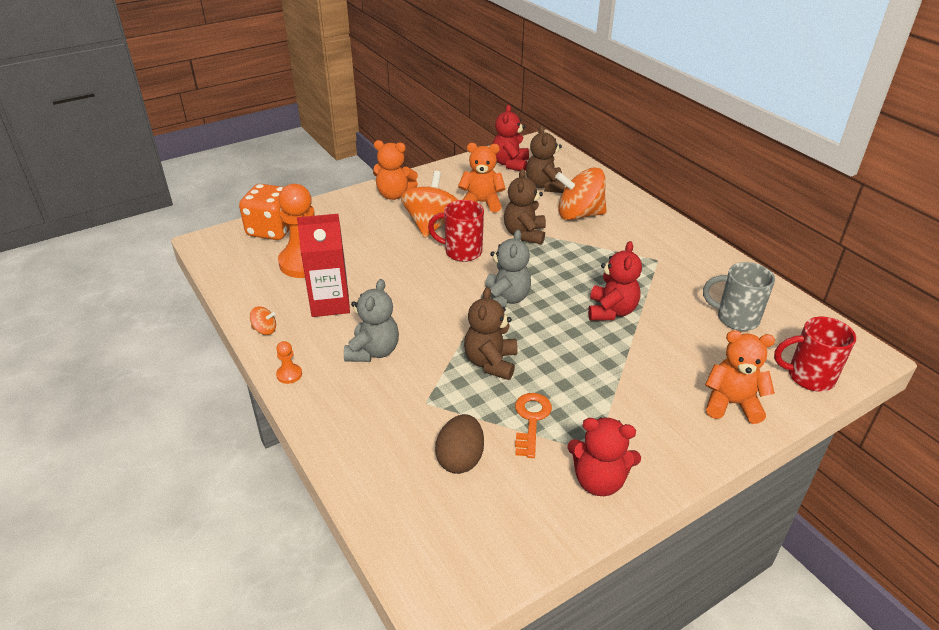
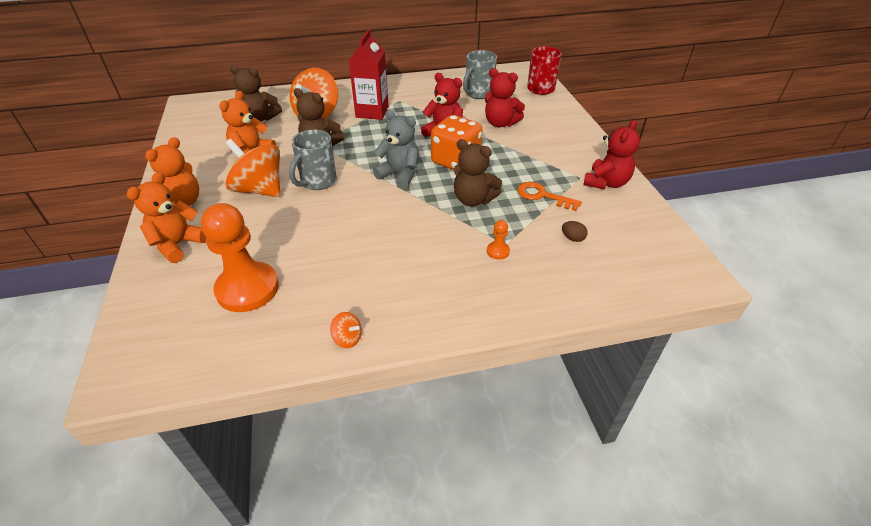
camera: 70 degrees left, 5 degrees up
orange dice [239,184,290,240] -> orange dice moved to [431,115,483,170]
orange spinning top [250,306,276,335] -> orange spinning top turned 90 degrees clockwise [330,312,362,348]
orange pawn [276,341,302,384] -> orange pawn moved to [487,220,510,260]
red carton [297,214,350,317] -> red carton moved to [349,30,389,120]
grey teddy bear [344,279,399,362] -> none
red mug [428,200,484,262] -> grey mug [289,130,337,190]
brown egg [435,414,484,474] -> brown egg [562,221,588,242], size x0.52
red teddy bear [493,105,529,171] -> red teddy bear moved to [485,68,525,127]
orange teddy bear [705,330,775,424] -> orange teddy bear moved to [126,172,206,263]

